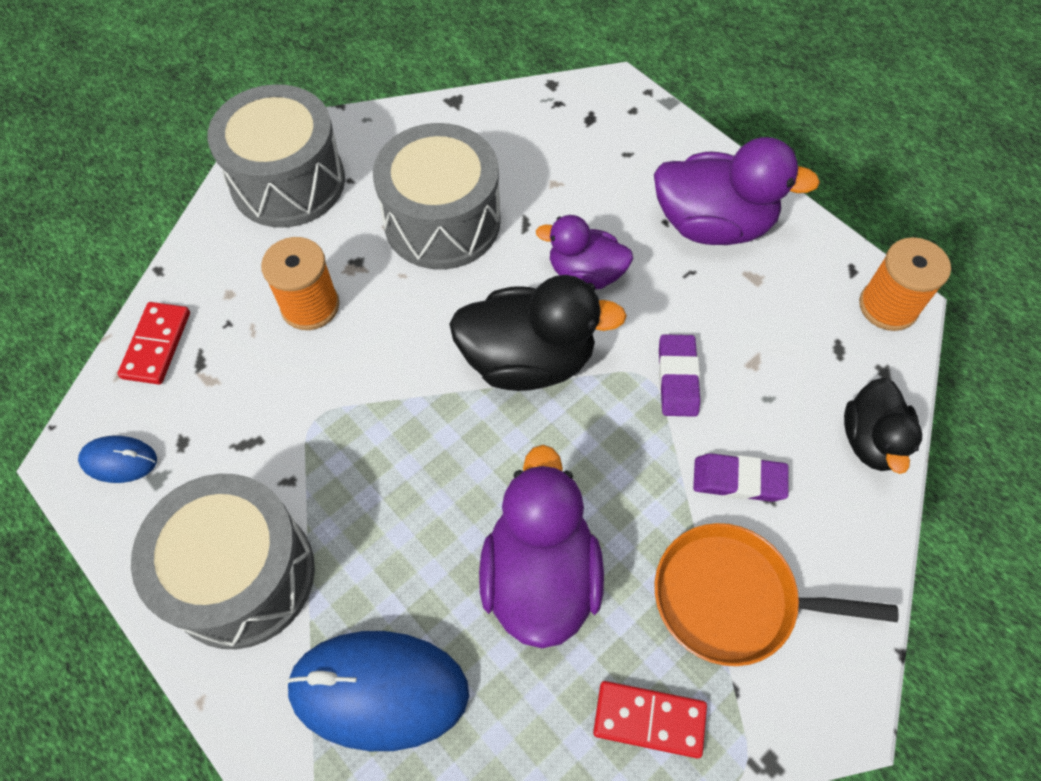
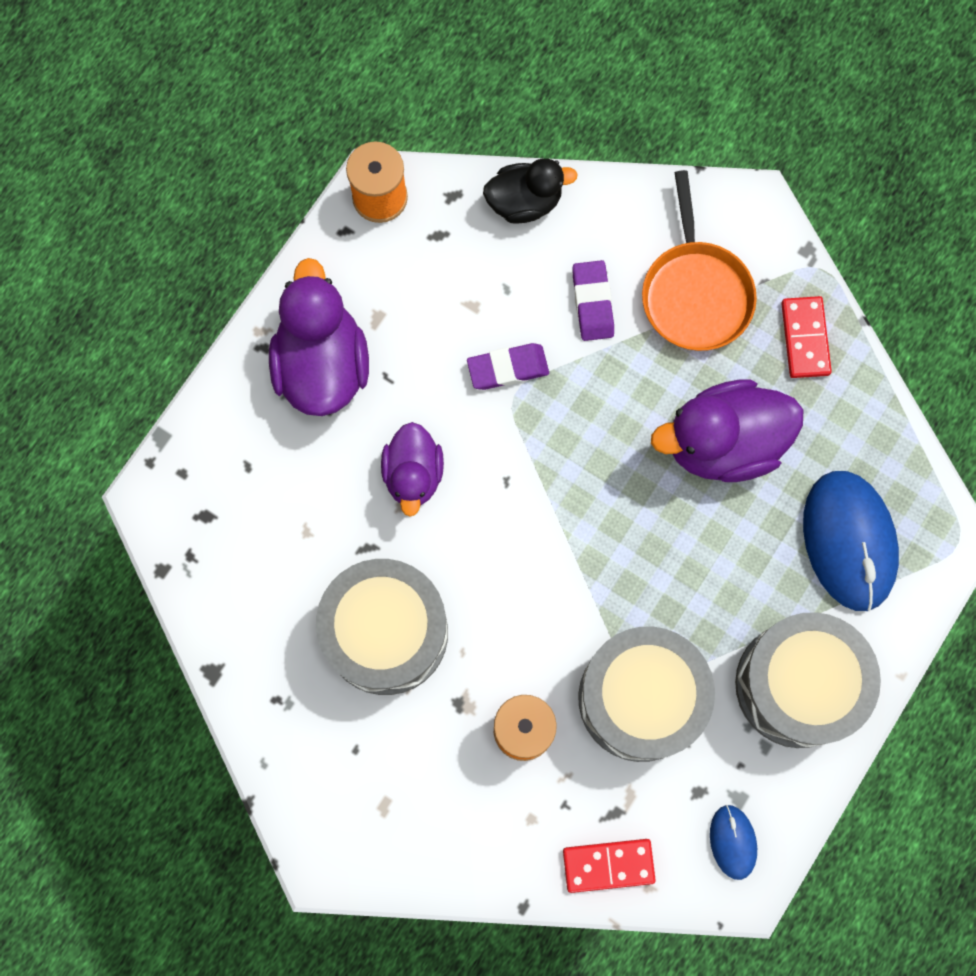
camera: 105 degrees left, 15 degrees up
grey drum [207,84,345,228] -> grey drum moved to [578,627,715,762]
black duck [449,275,627,391] -> none

